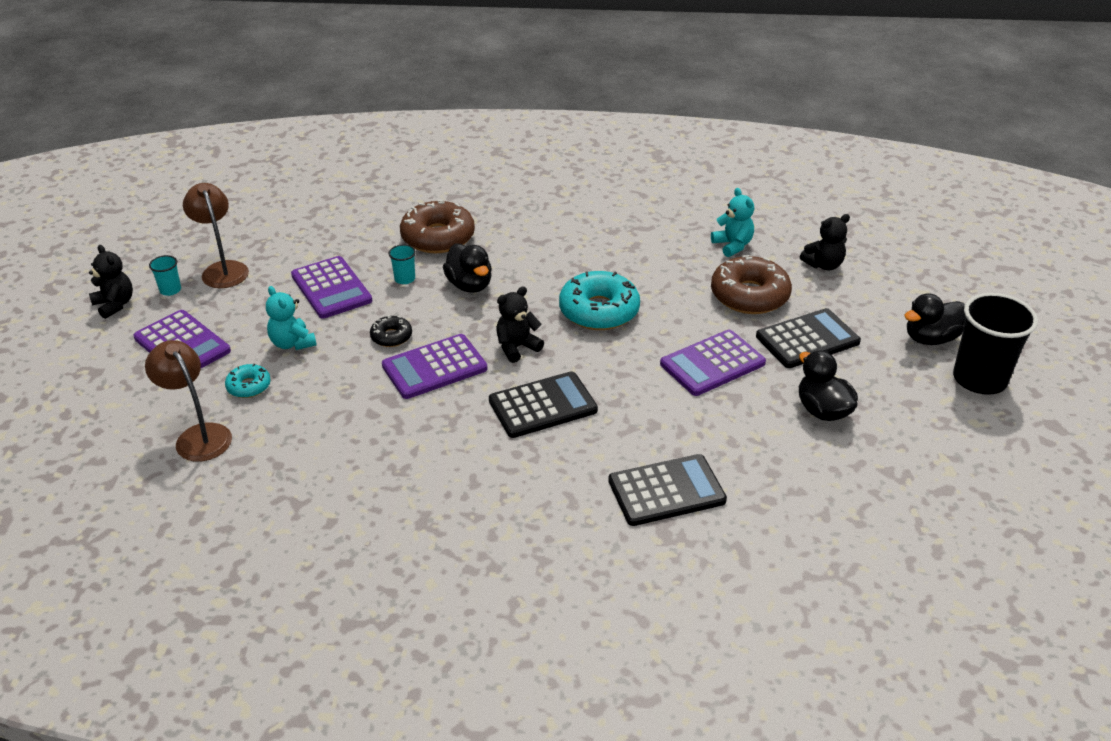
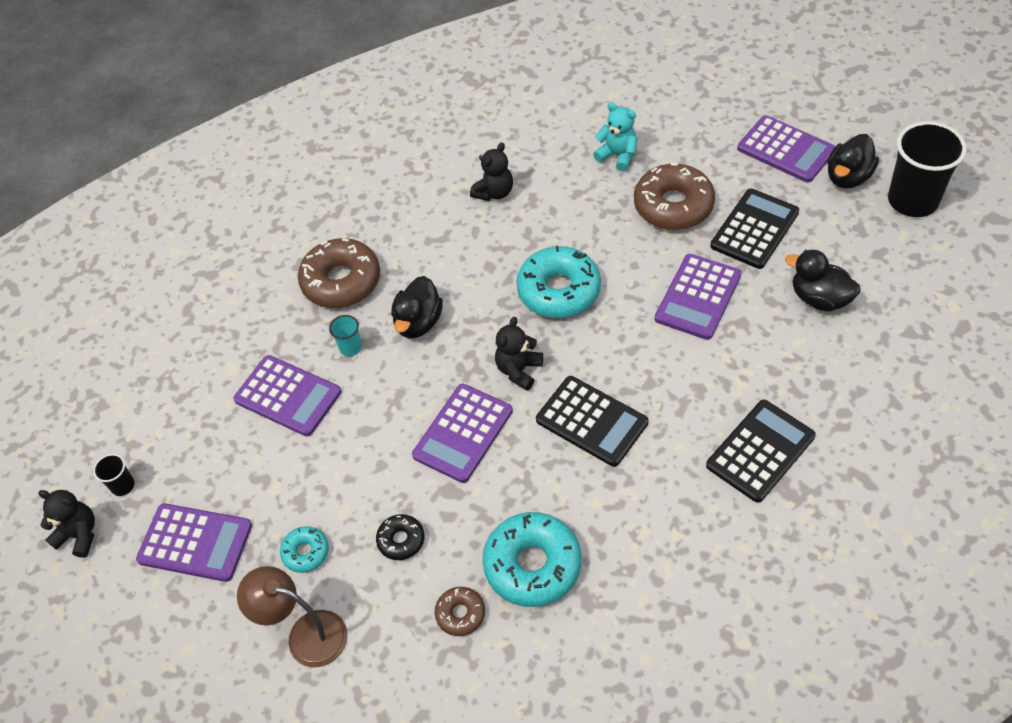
camera: 25 degrees left, 15 degrees up
turquoise cup [149,255,181,296] -> black cup [93,454,135,496]
brown lamp [183,183,249,288] -> none
turquoise teddy bear [266,286,317,350] -> none
black donut [370,315,412,347] -> black donut moved to [376,514,424,560]
black duck [443,243,492,293] -> black duck turned 75 degrees clockwise [391,276,443,338]
black calculator [489,371,598,438] -> black calculator turned 90 degrees clockwise [536,376,648,467]
black teddy bear [800,214,850,270] -> black teddy bear moved to [470,143,513,201]
none -> brown donut [435,587,485,636]
none -> turquoise donut [483,512,581,607]
none -> purple calculator [737,115,835,183]

